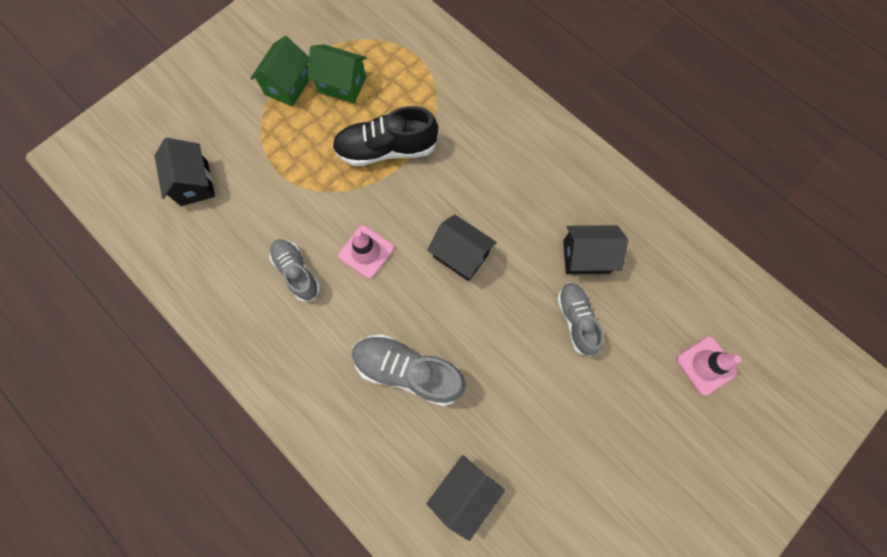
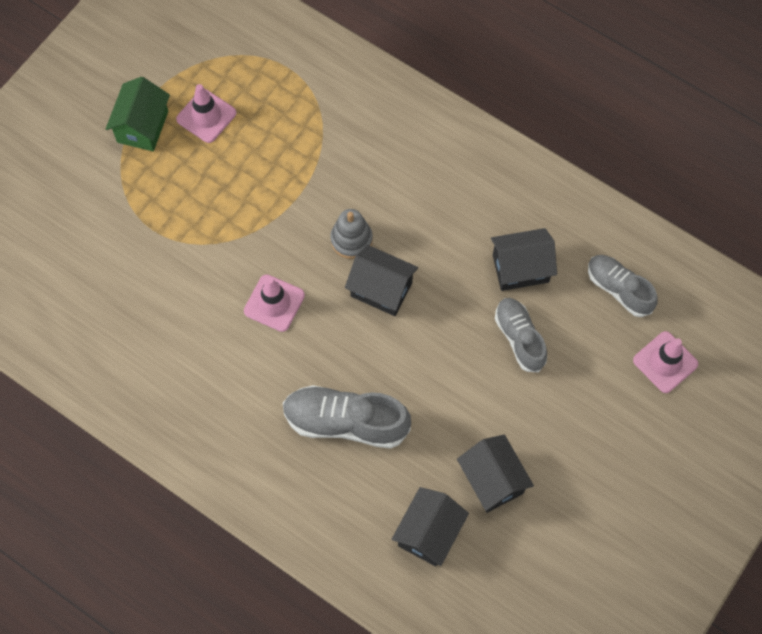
camera: 10 degrees left, 5 degrees down
black house [155,138,215,206] -> black house moved to [457,435,534,513]
grey shoe [269,239,320,302] -> grey shoe moved to [588,255,658,317]
green house [307,44,366,103] -> pink traffic cone [176,84,236,143]
black shoe [332,106,438,166] -> none
none -> grey stacking toy [330,209,373,259]

